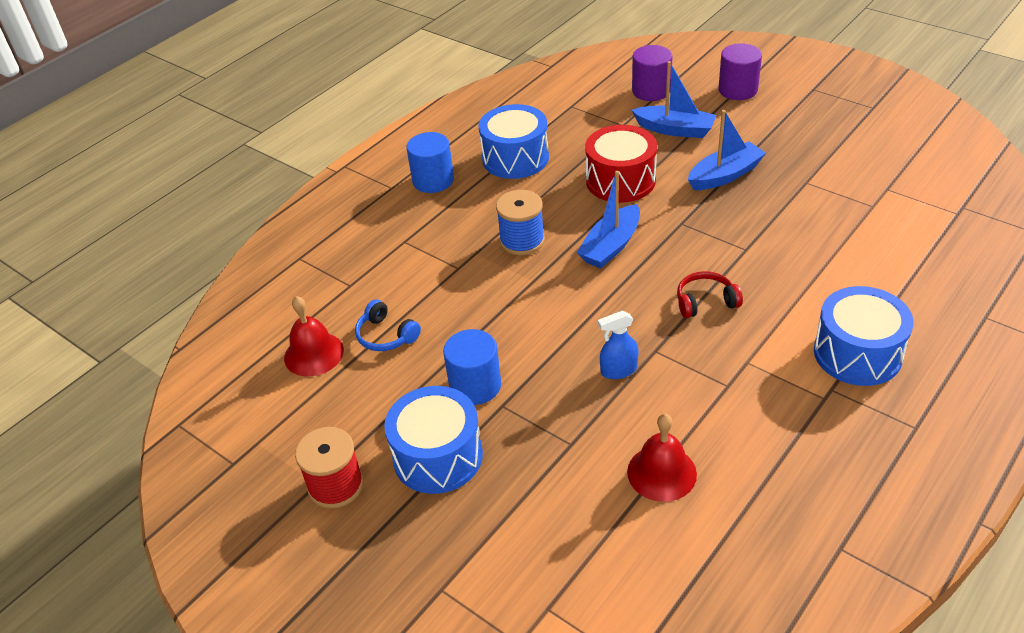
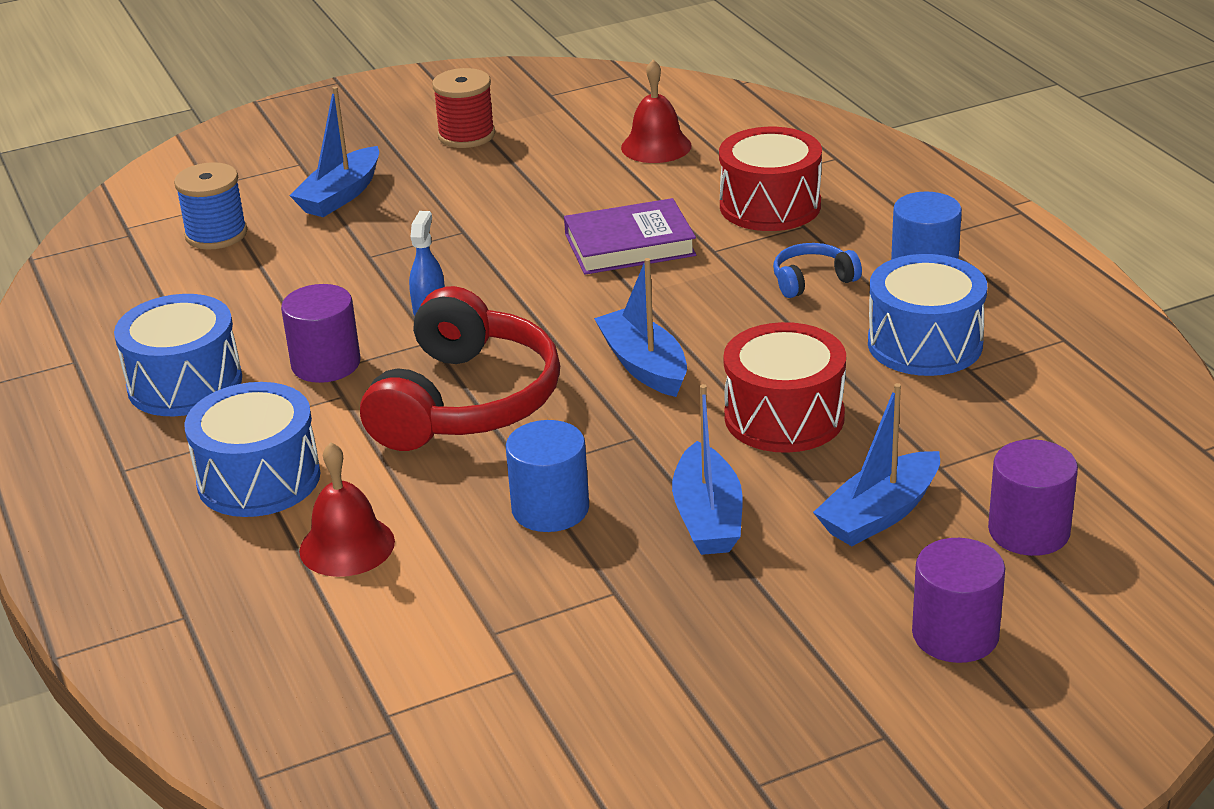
camera: 115 degrees right, 10 degrees down
blue headphones [355,300,421,351] -> blue headphones moved to [773,243,862,298]
blue drum [384,386,483,494] -> blue drum moved to [114,294,242,416]
blue cylinder [443,329,501,405] -> blue cylinder moved to [506,420,589,532]
blue spool [496,190,545,255] -> blue spool moved to [174,162,247,250]
red bell [627,414,697,502] -> red bell moved to [299,442,395,577]
red headphones [677,271,743,318] -> red headphones [360,286,560,451], size x2.25
none -> purple cylinder [281,284,361,383]
none -> blue boat [289,87,379,217]
none -> purple book [564,198,696,275]
none -> red drum [719,127,822,231]

